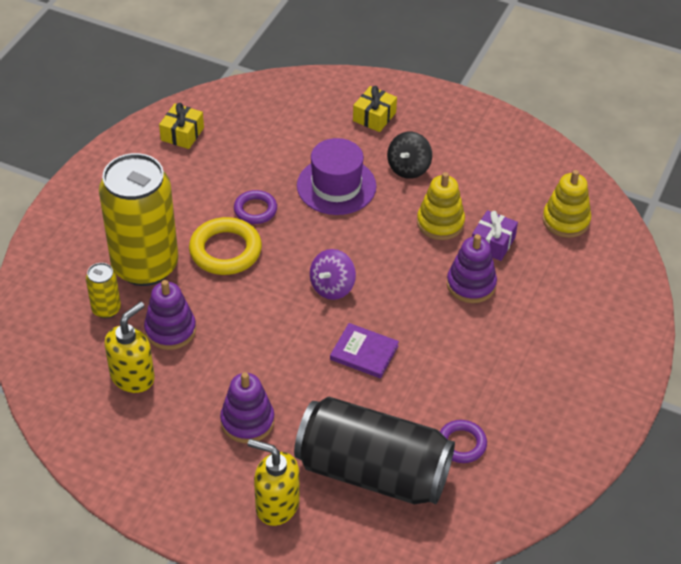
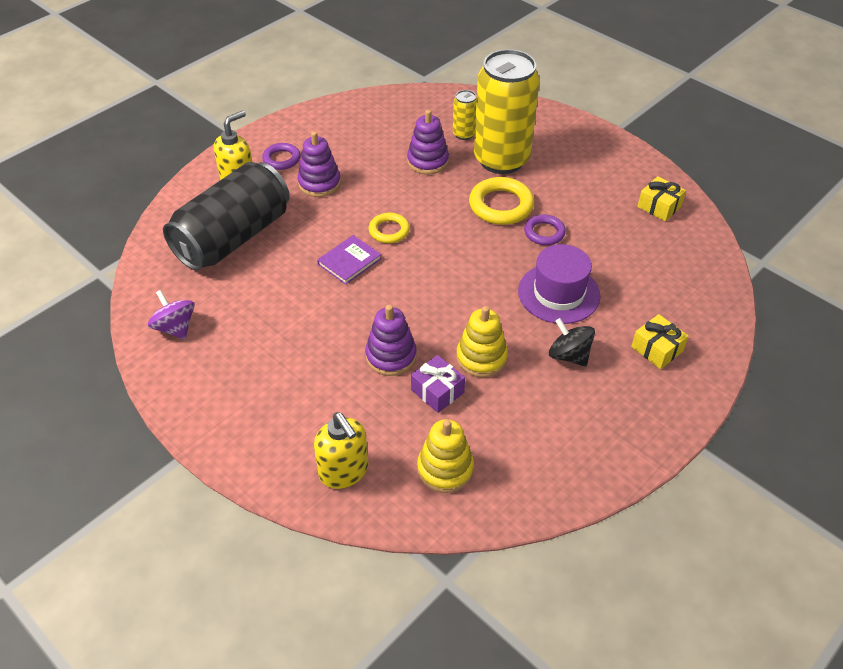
camera: 110 degrees right, 0 degrees up
yellow soap dispenser [104,301,155,393] -> yellow soap dispenser moved to [314,412,368,489]
purple spinning top [310,249,356,300] -> purple spinning top moved to [148,290,195,339]
purple ring [440,420,487,463] -> purple ring moved to [262,143,301,170]
none -> yellow ring [369,213,410,243]

